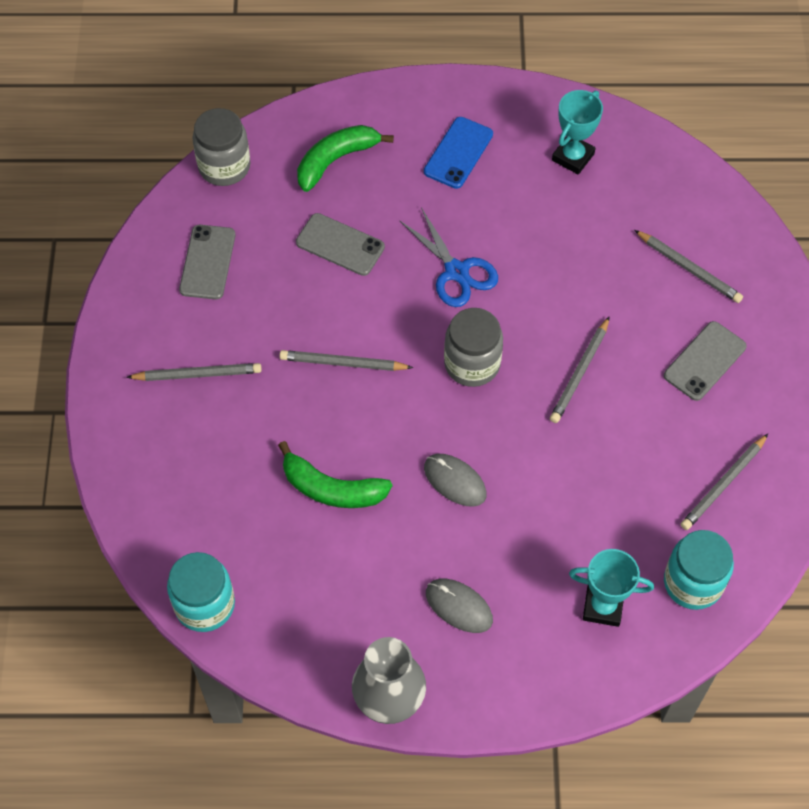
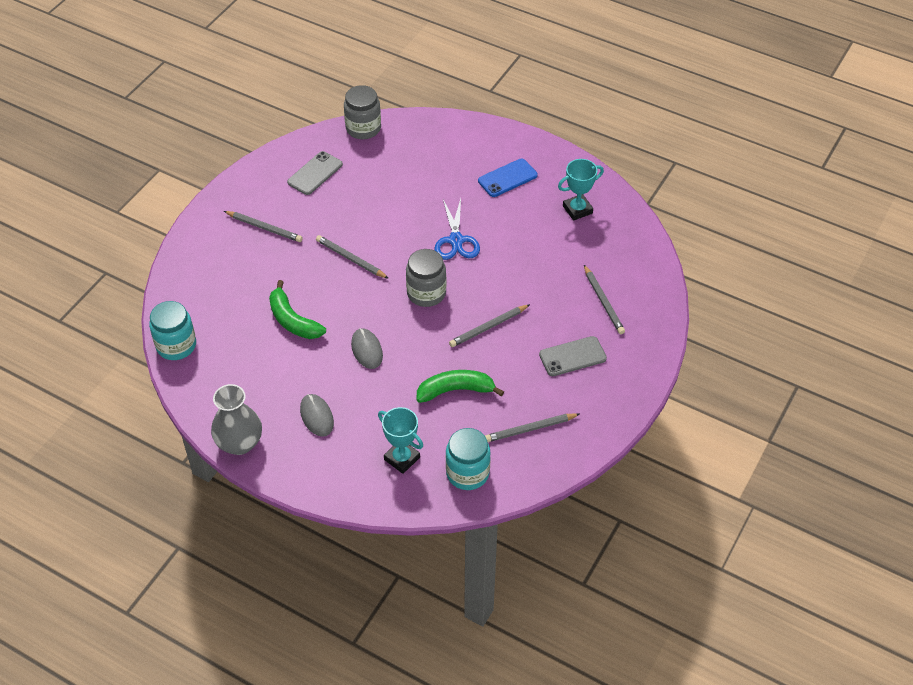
camera: 30 degrees right, 10 degrees down
grey phone [296,213,385,276] -> none
green banana [297,125,394,192] -> green banana moved to [416,370,504,403]

